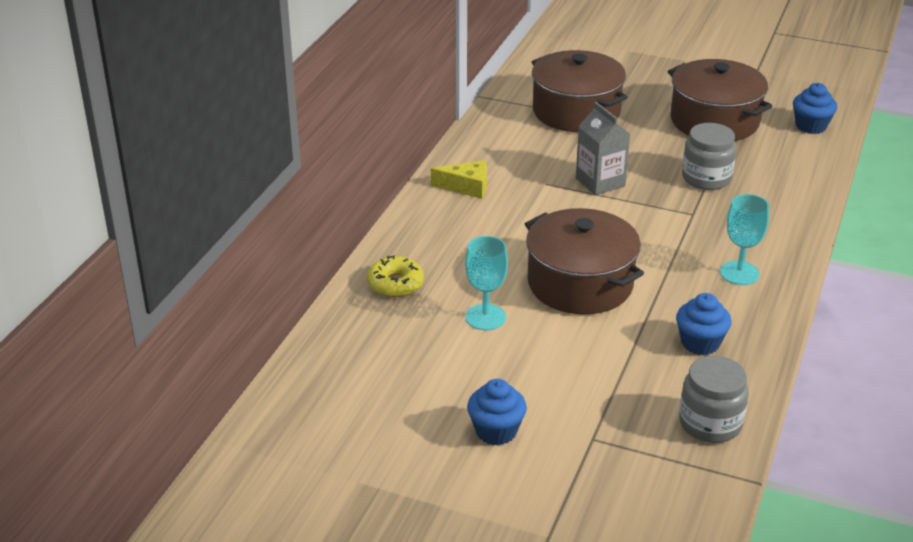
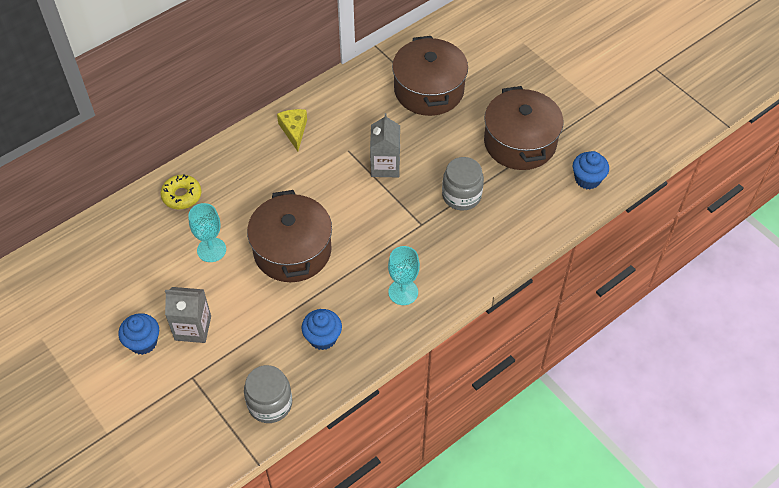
camera: 30 degrees right, 20 degrees up
yellow cheese [431,160,487,199] -> yellow cheese turned 135 degrees counterclockwise [277,109,307,151]
none -> grey carton [165,287,211,343]

